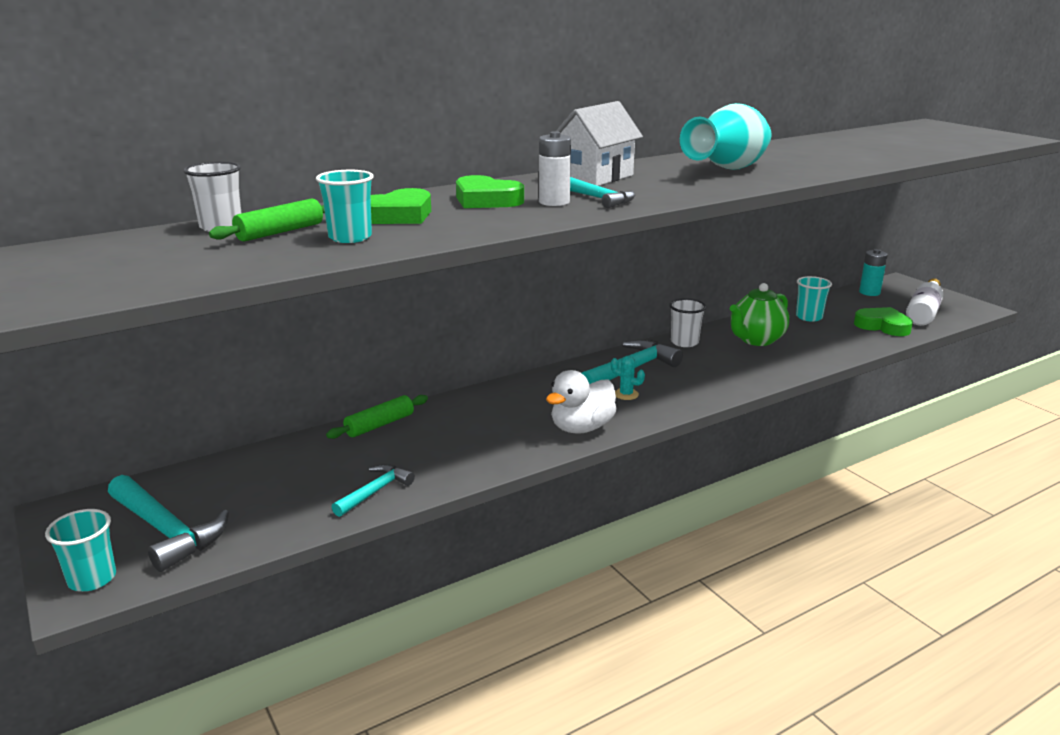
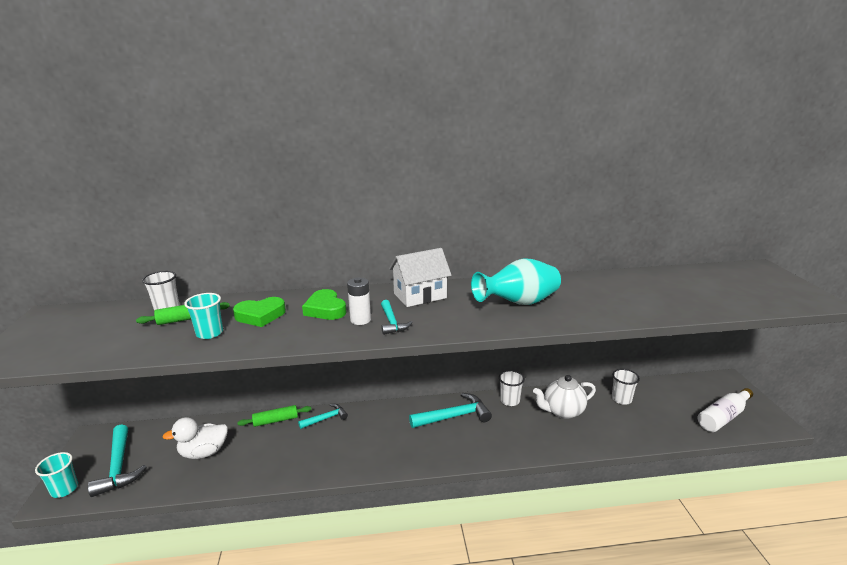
camera: 25 degrees right, 0 degrees up
turquoise hammer [332,464,415,517] -> turquoise hammer moved to [298,404,348,429]
white duck [546,370,617,434] -> white duck moved to [162,417,228,459]
turquoise cactus [611,356,645,400] -> none
green teapot [730,283,789,346] -> white teapot [533,375,596,419]
turquoise cup [796,276,832,322] -> white cup [612,369,640,405]
green heart [854,307,913,336] -> none
turquoise battery [859,249,888,296] -> none

